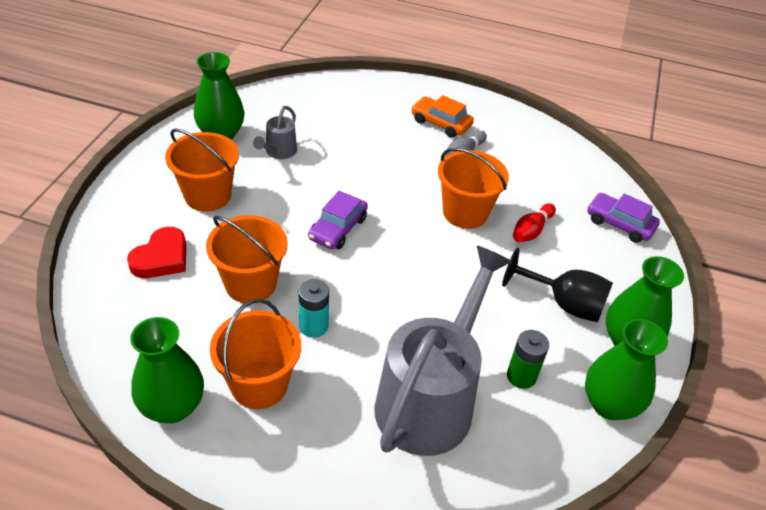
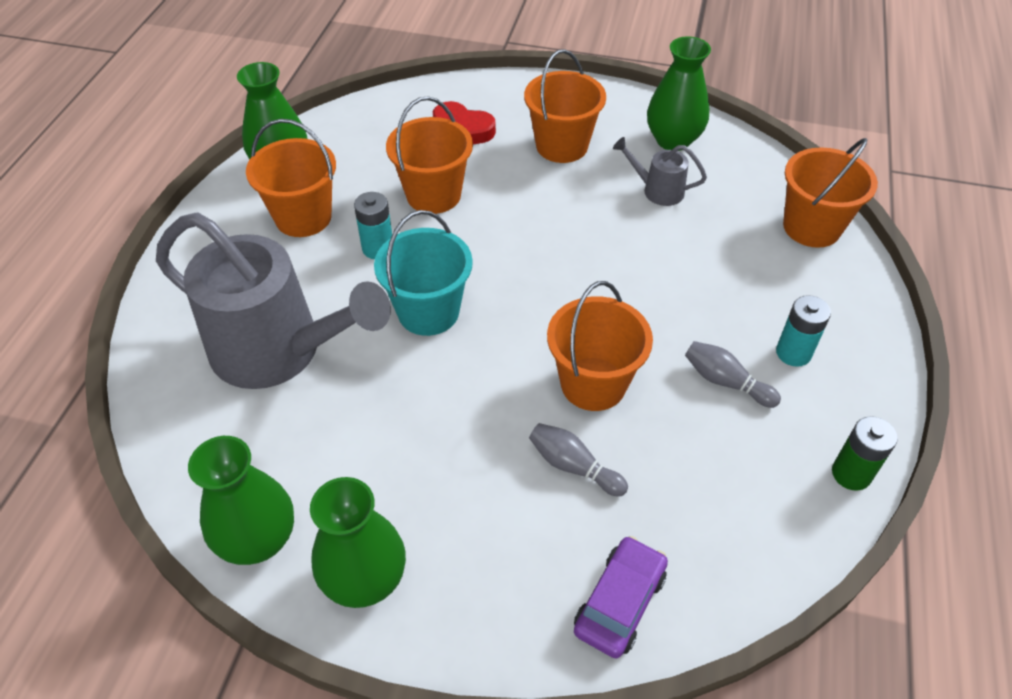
camera: 90 degrees right, 5 degrees up
purple car [308,191,368,249] -> none
orange car [411,95,474,138] -> turquoise battery [776,295,831,367]
black goblet [502,248,613,322] -> none
green battery [507,330,549,389] -> green battery moved to [832,416,898,491]
red bowling pin [513,203,556,242] -> grey bowling pin [529,423,628,497]
none -> turquoise bucket [374,210,473,336]
none -> orange bucket [783,138,878,248]

